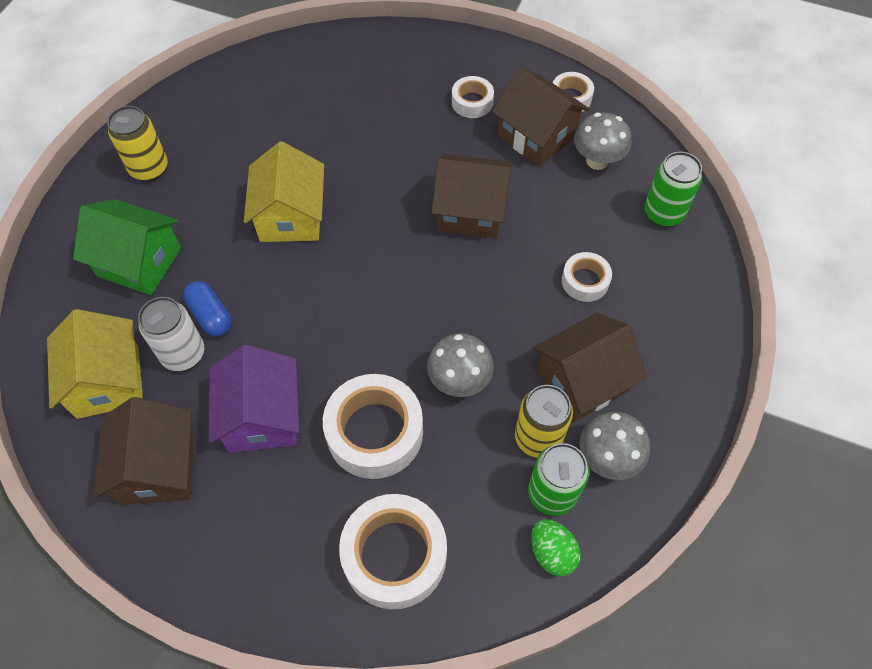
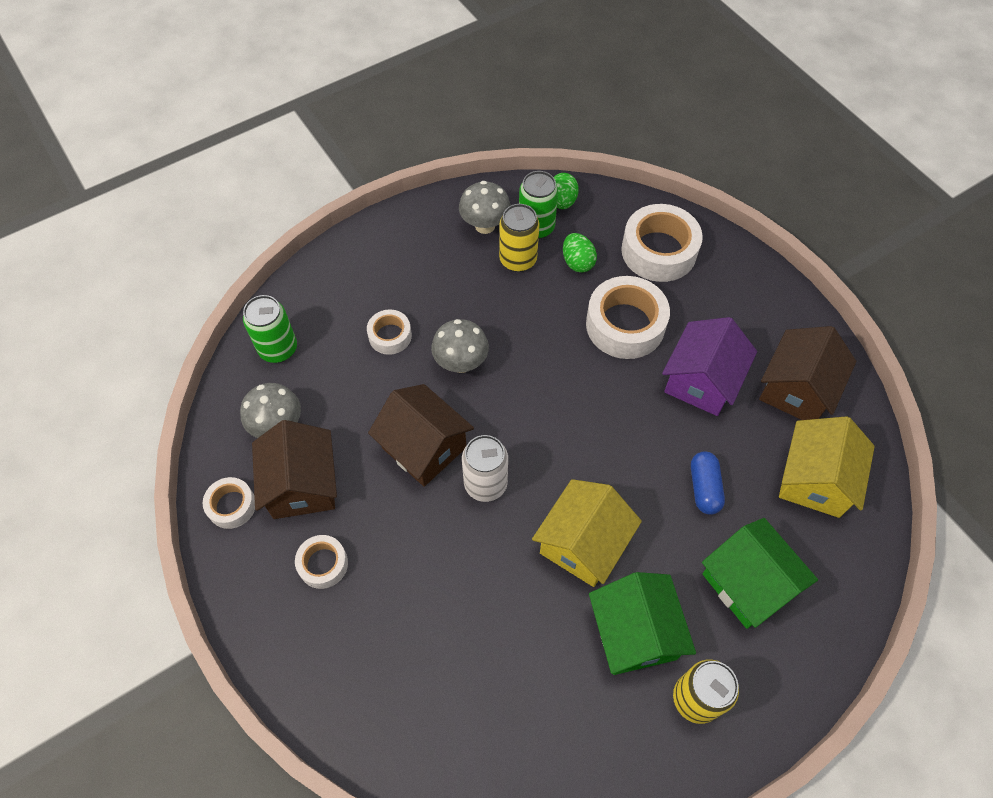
camera: 145 degrees left, 0 degrees up
white can [138,297,204,371] -> white can moved to [462,435,508,502]
grey mushroom [427,333,494,397] -> grey mushroom moved to [431,319,489,373]
brown house [533,313,647,423] -> none
none -> green egg [563,233,597,273]
none -> green house [589,572,696,675]

